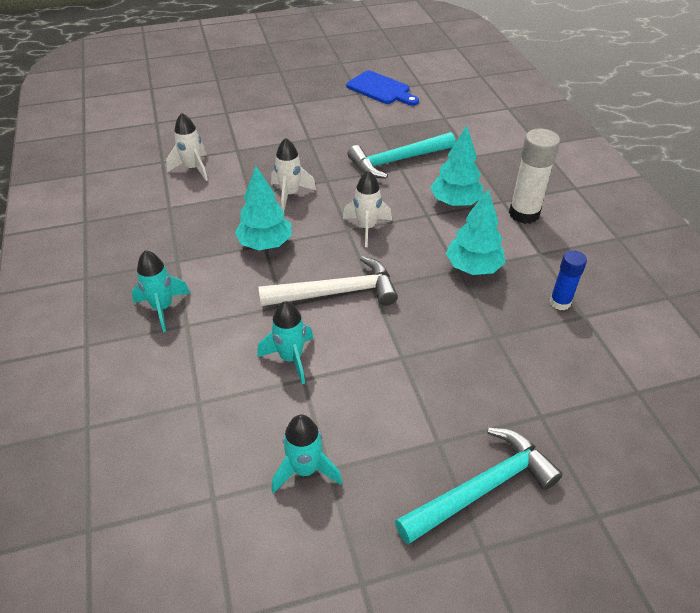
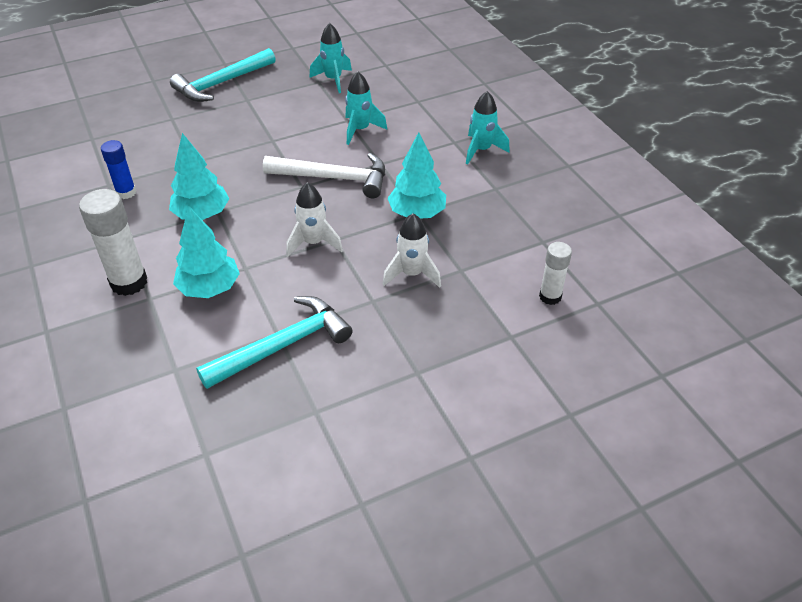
camera: 170 degrees right, 0 degrees up
white rocket [166,113,208,181] -> white glue stick [539,242,572,305]
white hammer [258,256,398,306] -> white hammer turned 150 degrees counterclockwise [263,153,385,198]
blue cutting board [346,71,419,106] -> none

